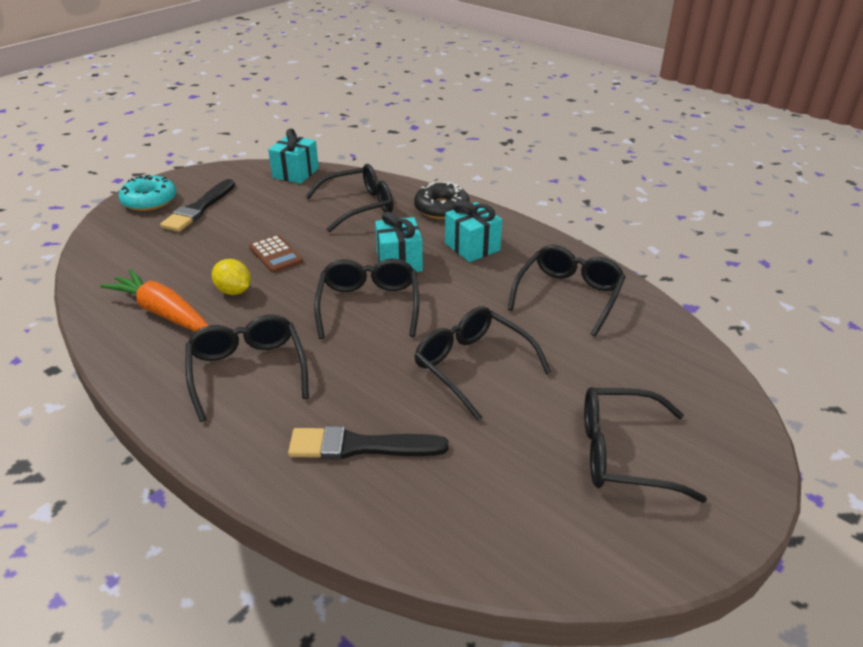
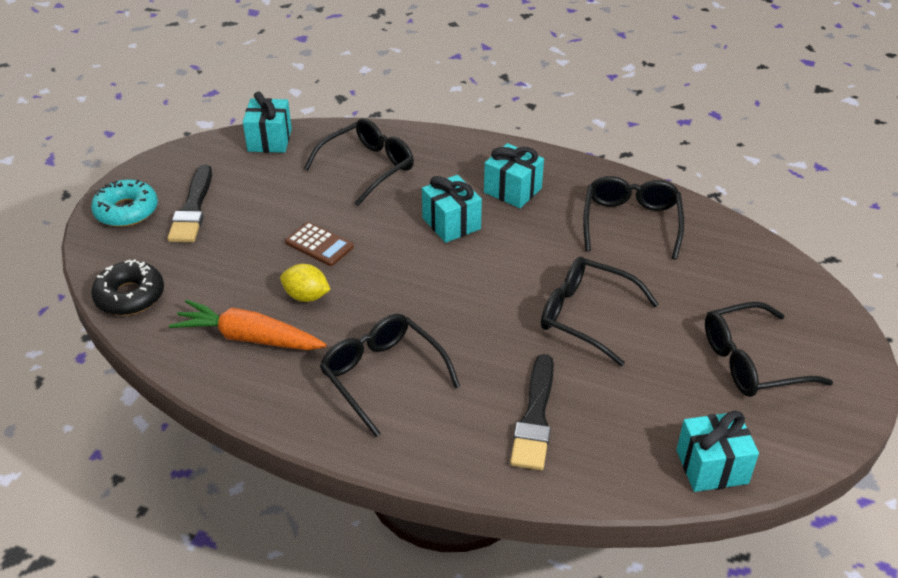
camera: 20 degrees left, 5 degrees up
black brush [288,426,449,459] -> black brush turned 60 degrees counterclockwise [510,354,554,470]
black glasses [314,258,419,339] -> none
black donut [414,182,470,219] -> black donut moved to [91,259,164,316]
none -> turquoise gift [676,411,759,492]

